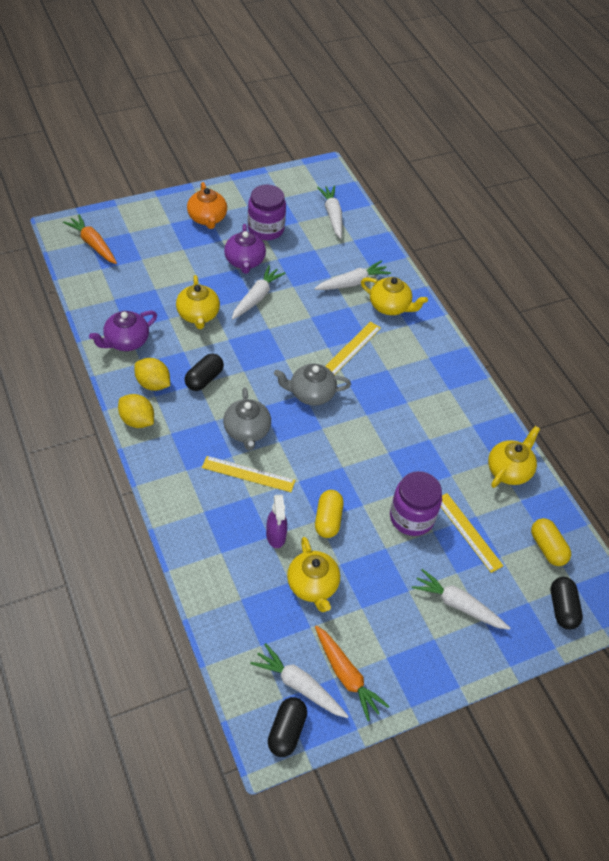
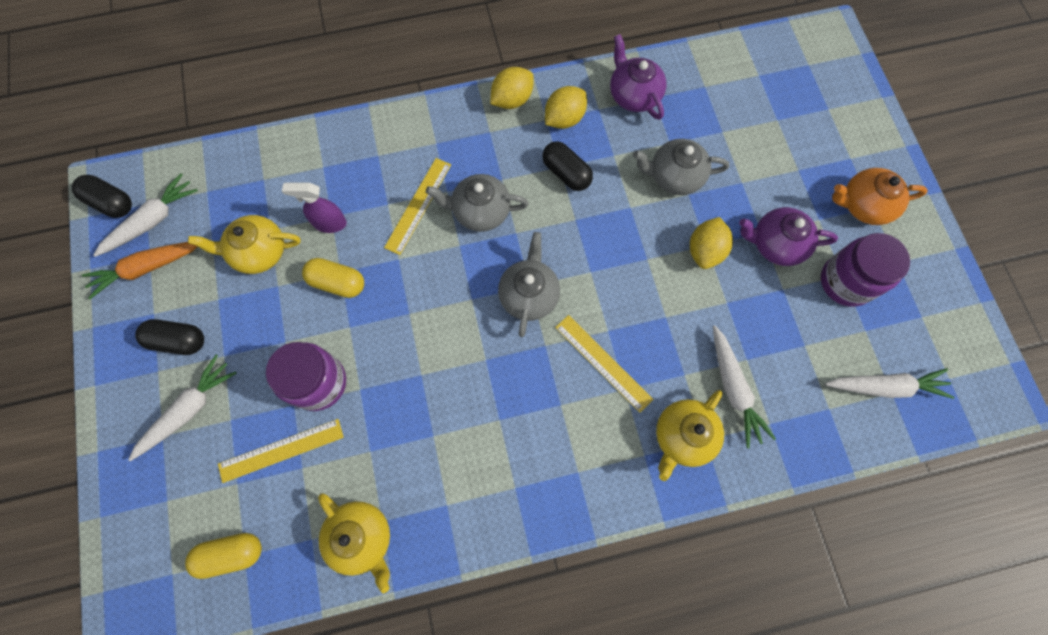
camera: 105 degrees right, 20 degrees up
orange carrot [63,214,117,264] -> none
yellow teapot [176,275,220,329] -> grey teapot [633,139,729,195]
white carrot [232,265,286,319] -> yellow lemon [690,217,733,269]
black capsule [551,577,583,630] -> black capsule moved to [135,319,204,355]

